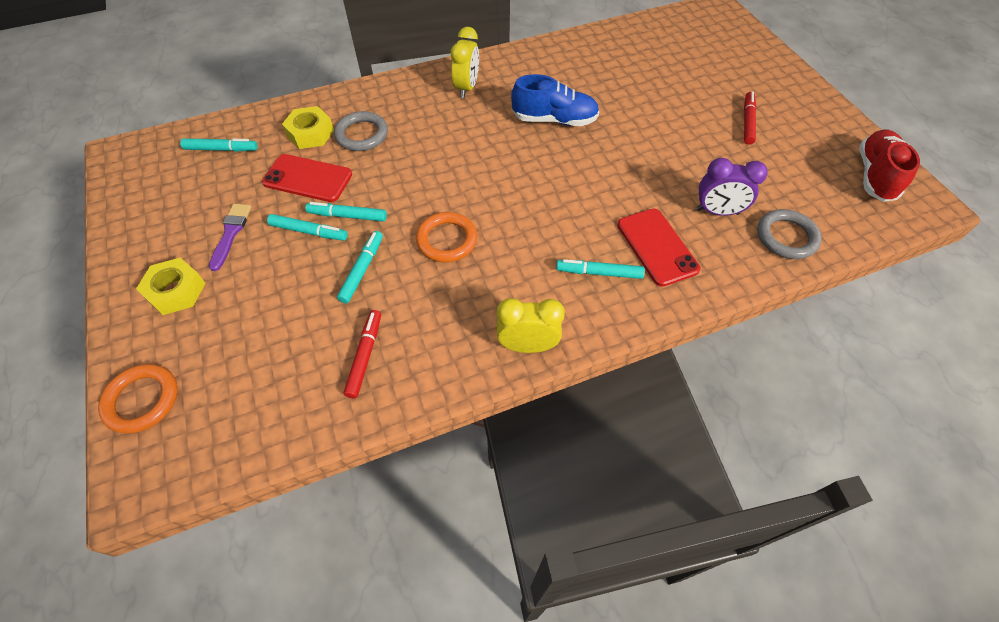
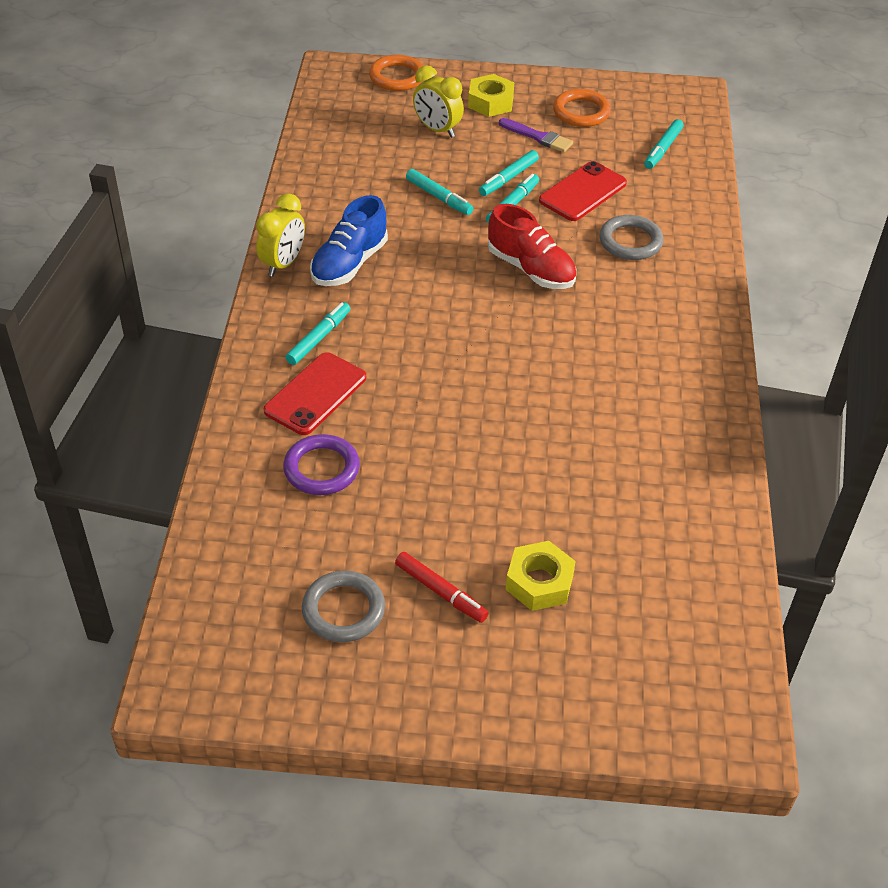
camera: 115 degrees right, 10 degrees down
yellow nut [282,106,334,149] -> yellow nut moved to [506,541,576,611]
red marker [344,310,381,398] -> none
orange ring [416,212,477,262] -> orange ring moved to [553,89,611,127]
yellow clock [451,27,479,98] -> yellow clock moved to [413,65,464,138]
blue shoe [511,74,599,126] -> blue shoe moved to [310,195,388,286]
red phone [617,208,700,287] -> red phone turned 60 degrees counterclockwise [264,352,366,435]
purple clock [696,158,768,216] -> purple ring [283,434,360,495]
grey ring [757,209,822,259] -> grey ring moved to [302,571,385,642]
red shoe [859,129,920,202] -> red shoe moved to [488,204,576,289]

